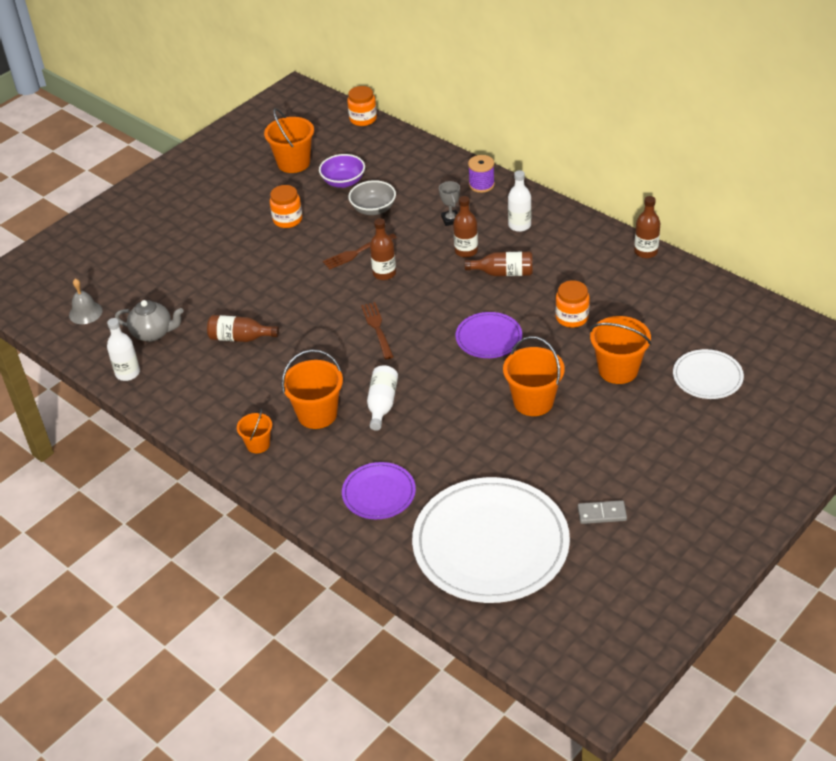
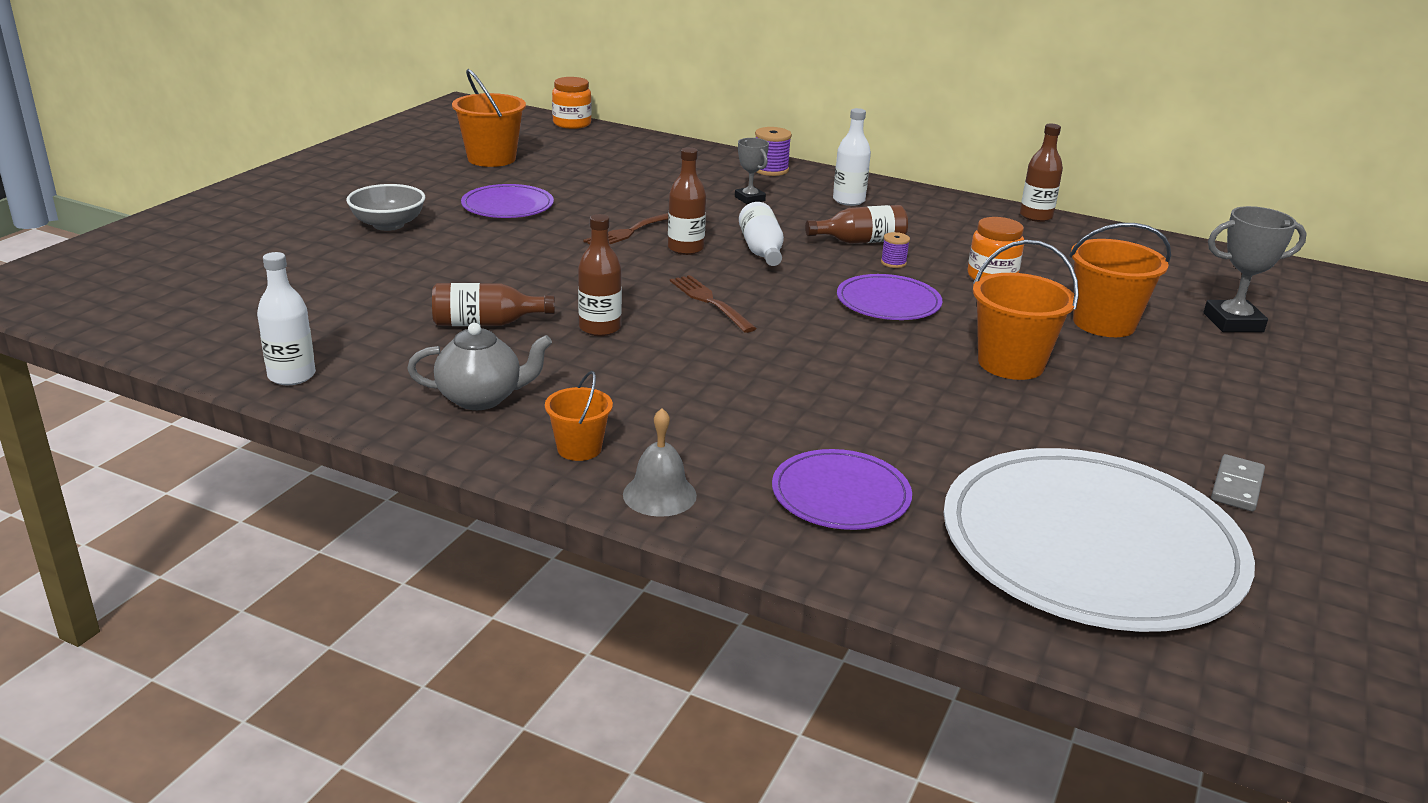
camera: 20 degrees left, 15 degrees down
grey bell [69,279,102,324] -> grey bell moved to [623,408,697,517]
grey teapot [115,300,184,342] -> grey teapot moved to [407,323,552,410]
orange jar [270,185,302,228] -> purple plate [461,184,554,218]
orange bucket [282,349,343,429] -> none
purple bowl [319,154,365,188] -> none
grey bowl [348,180,396,215] -> grey bowl moved to [346,184,425,231]
white bottle [367,365,398,431] -> white bottle moved to [739,202,784,266]
brown bottle [453,196,478,258] -> brown bottle moved to [578,214,622,336]
grey domino [578,500,627,524] -> grey domino turned 45 degrees counterclockwise [1211,454,1265,511]
white plate [673,349,744,399] -> grey trophy [1204,206,1307,332]
none -> purple spool [881,232,910,268]

